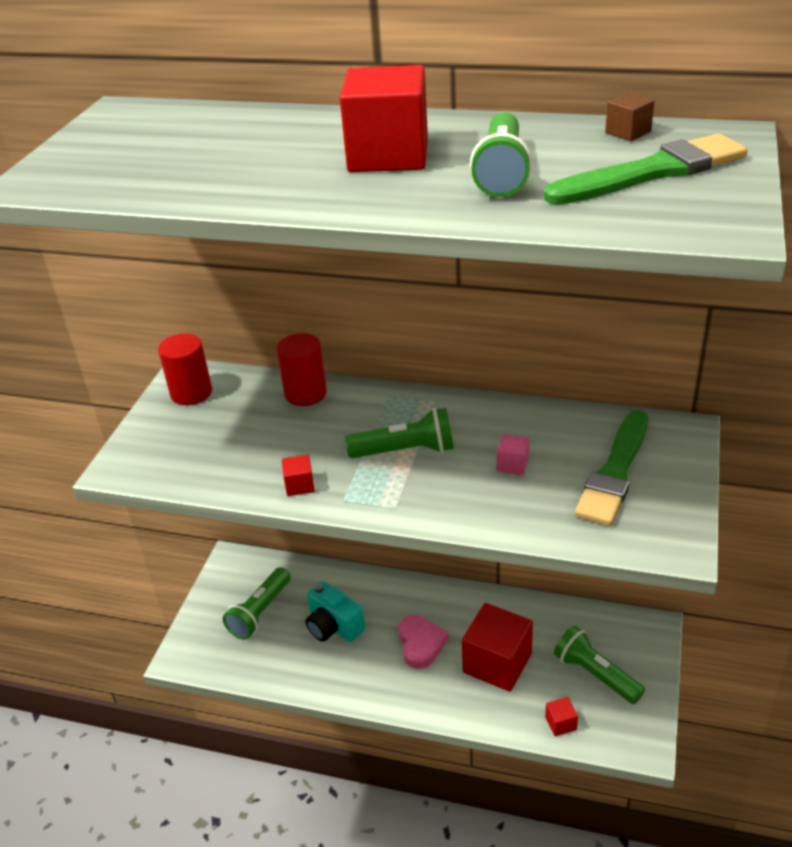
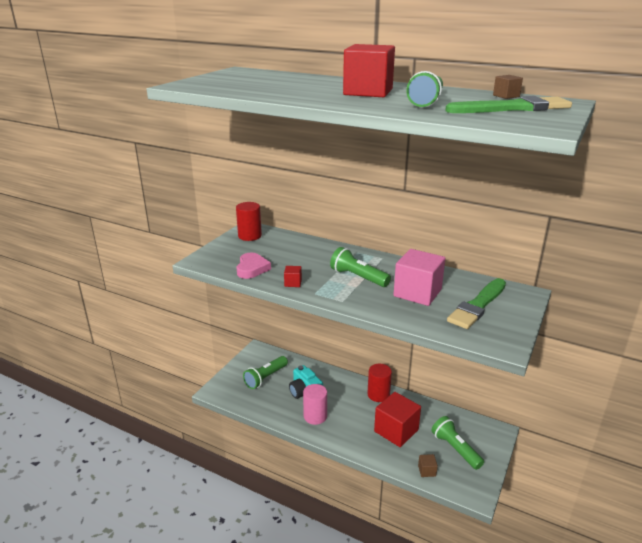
camera: 10 degrees right, 10 degrees down
red cylinder [277,333,327,406] -> red cylinder moved to [367,364,392,402]
green flashlight [345,408,454,458] -> green flashlight turned 150 degrees counterclockwise [330,247,391,287]
pink heart [398,615,449,669] -> pink heart moved to [236,253,271,279]
pink cube [497,434,529,475] -> pink cube [393,249,445,306], size x2.32
red cube [545,697,578,736] -> brown cube [418,454,438,477]
none -> pink cylinder [303,384,327,425]

